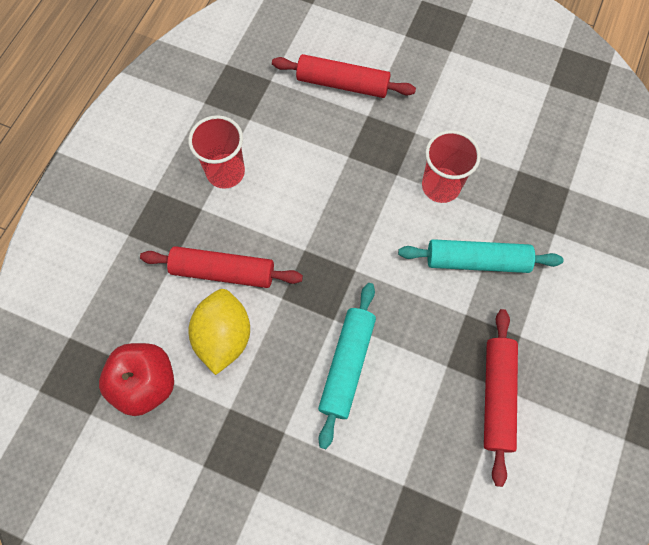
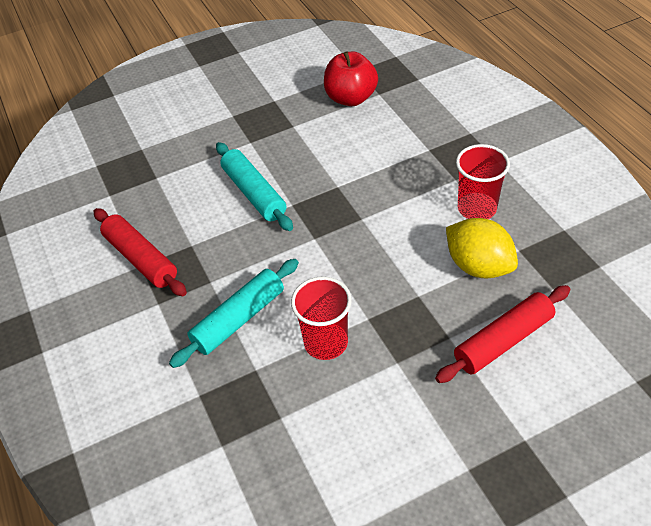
camera: 135 degrees right, 20 degrees down
red rolling pin [140,246,303,288] -> none
yellow lemon [188,289,250,375] -> yellow lemon moved to [446,218,518,279]

